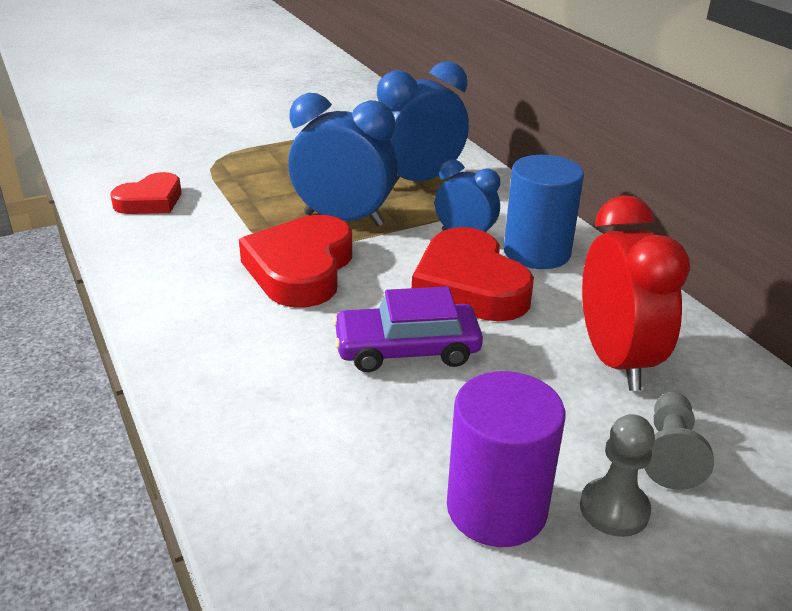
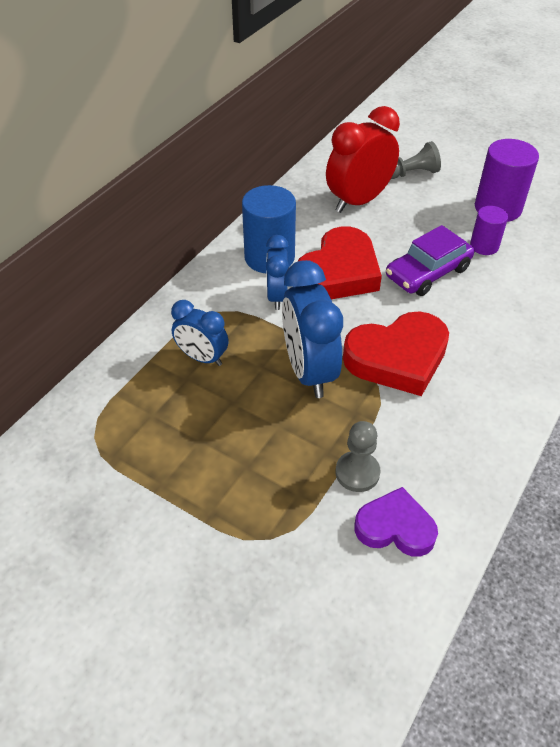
camera: 120 degrees left, 15 degrees up
red heart [111,172,181,214] -> purple heart [354,487,438,557]
purple car [333,286,483,372] -> purple car turned 90 degrees clockwise [386,225,474,296]
blue clock [377,61,469,184] -> blue clock [171,300,228,366], size x0.60
grey pawn [580,414,655,537] -> grey pawn moved to [335,421,380,492]
none -> purple cylinder [470,206,508,255]

